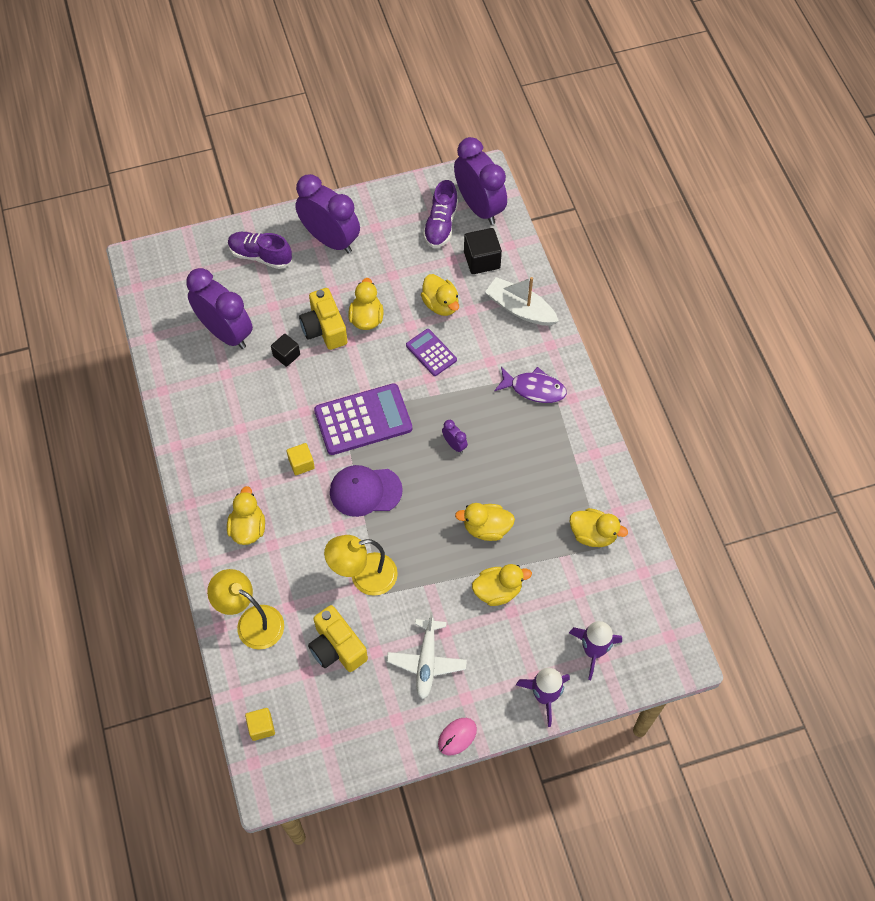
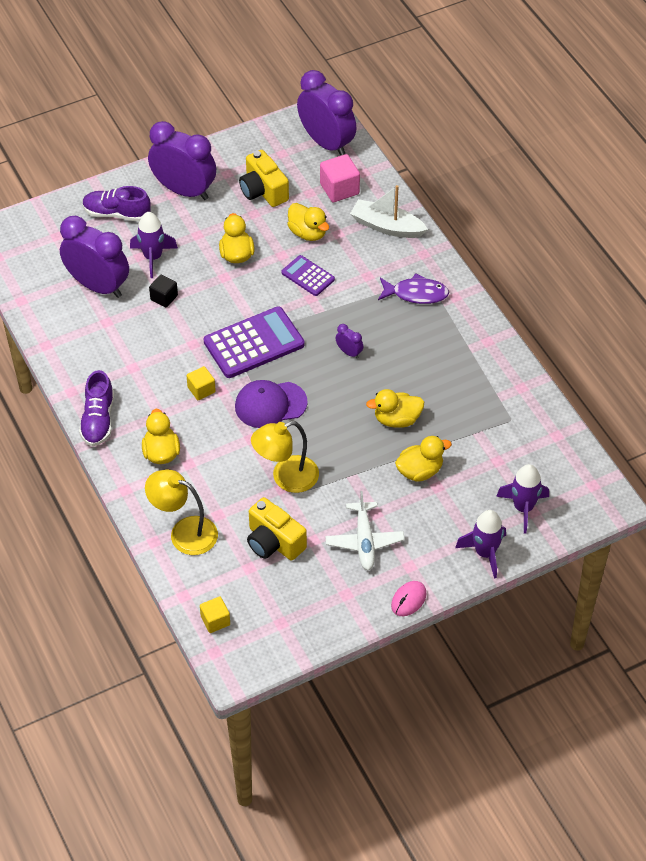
camera: 10 degrees left, 10 degrees down
yellow camera [299,288,347,350] -> yellow camera moved to [239,150,289,207]
purple shoe [423,180,458,248] -> purple shoe moved to [79,370,114,446]
black cube [464,228,502,274] -> pink cube [320,154,360,202]
yellow duck [569,508,628,547] -> none
none -> purple rocket [130,212,178,278]

